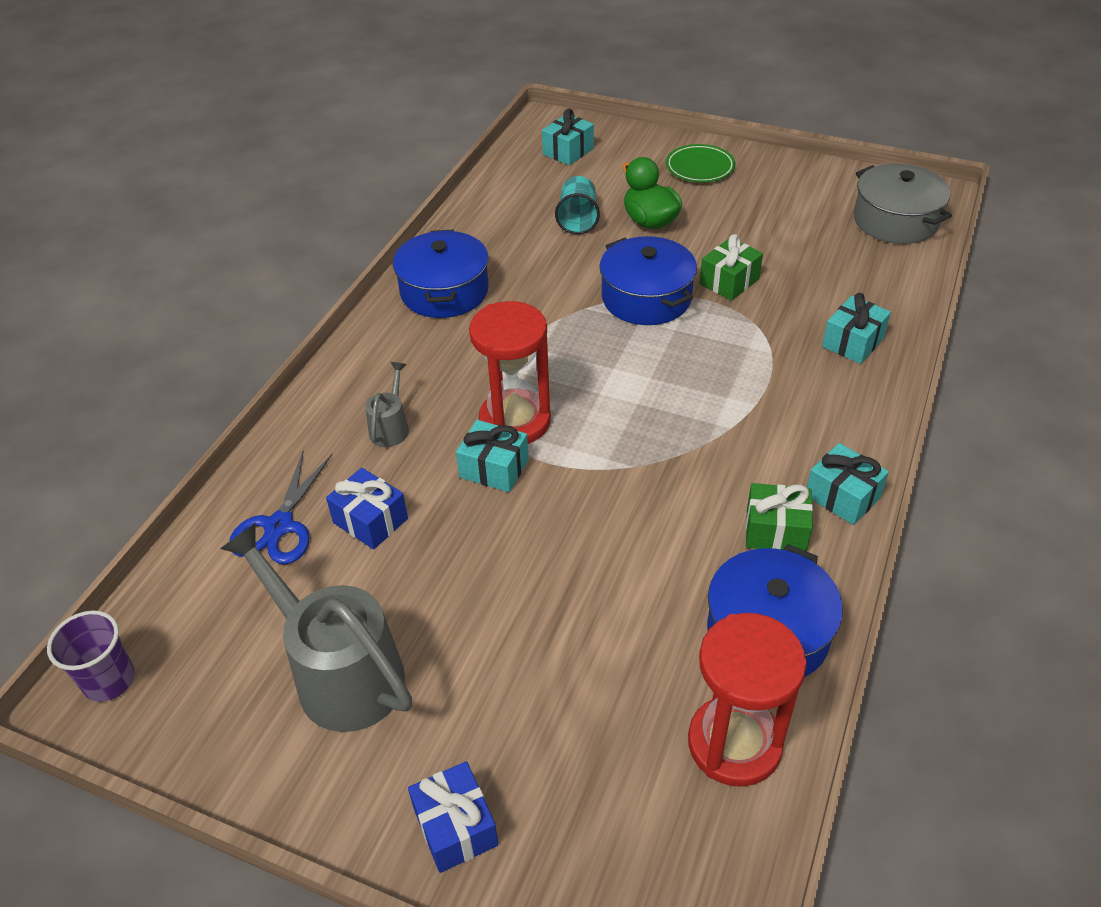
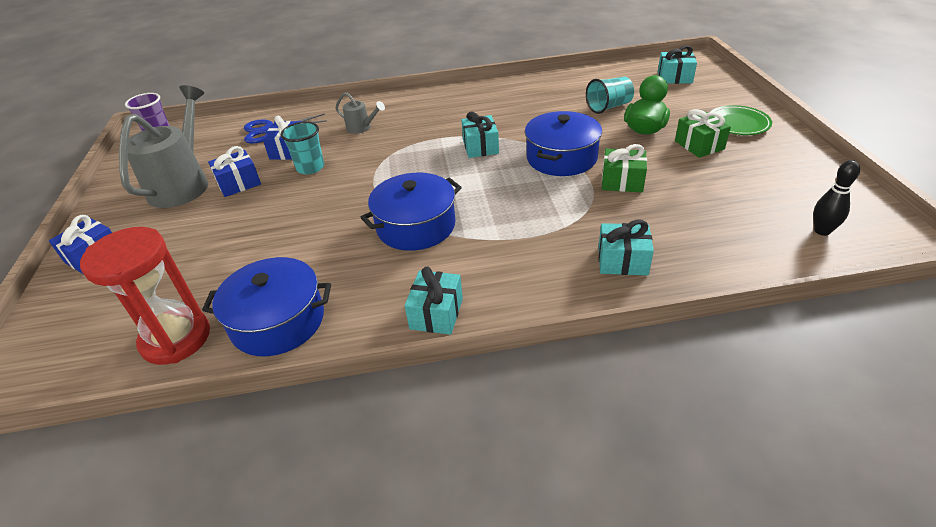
camera: 60 degrees right, 5 degrees down
grey watering can [365,362,409,447] -> grey watering can turned 45 degrees clockwise [335,92,385,134]
blue pot [393,230,489,318] -> blue pot moved to [361,173,462,251]
turquoise gift [456,420,529,492] -> turquoise gift moved to [461,111,499,158]
red hourglass [469,301,551,444] -> none
green gift [746,483,813,552] -> green gift moved to [675,109,731,158]
grey pot [854,164,952,244] -> black bowling pin [813,160,860,236]
none -> blue gift [208,146,261,197]
none -> turquoise cup [281,122,324,174]

